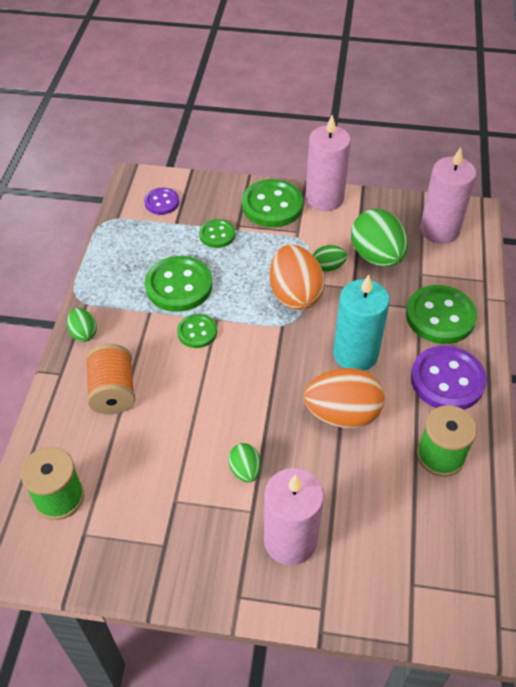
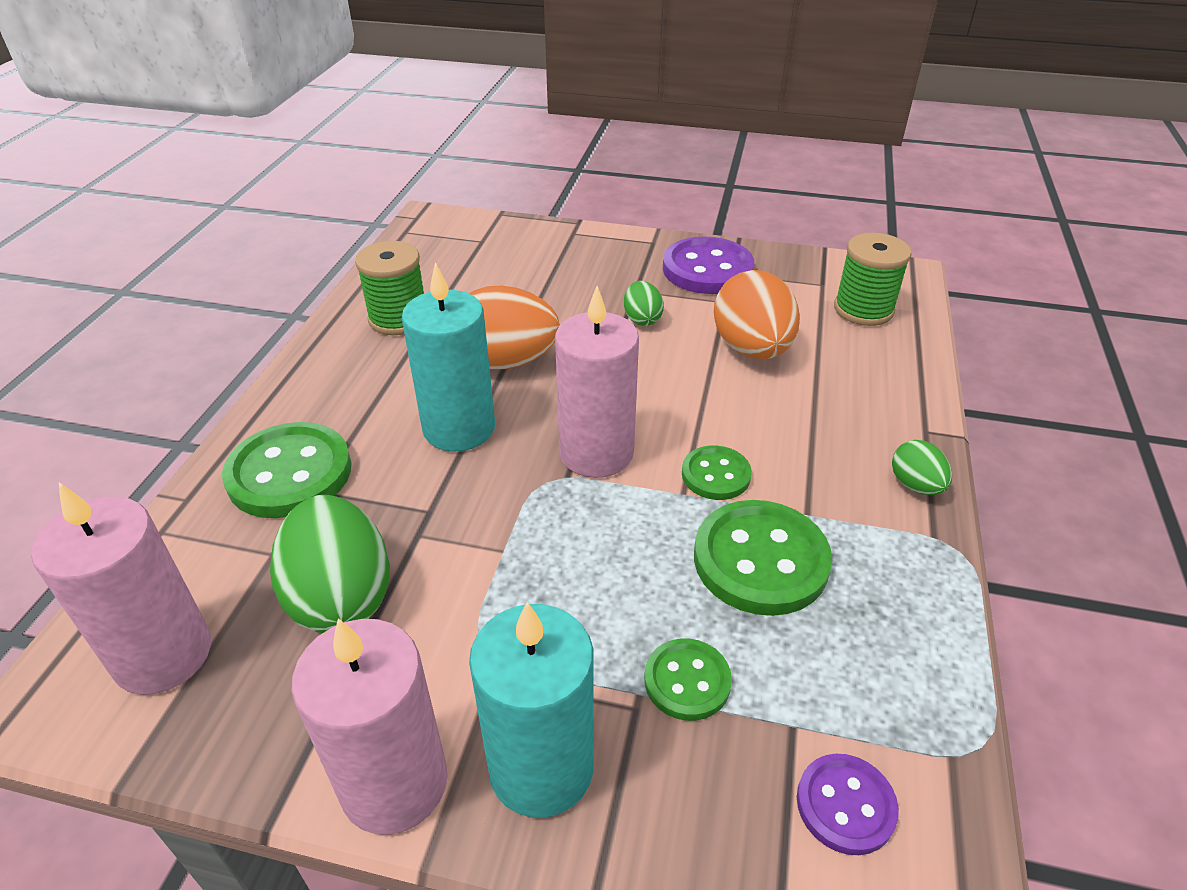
camera: 175 degrees left, 10 degrees down
orange spool [86,344,135,414] -> none
green button [242,179,303,227] -> turquoise candle [469,602,593,818]
pink candle [264,468,324,565] -> pink candle moved to [555,286,639,478]
orange egg [270,244,325,310] -> orange egg moved to [714,270,800,359]
green egg [313,245,347,272] -> none
purple button [411,346,487,410] -> purple button moved to [663,237,754,294]

